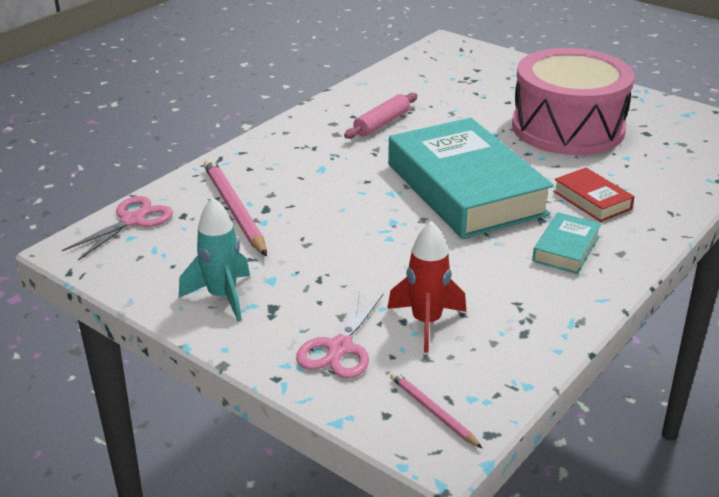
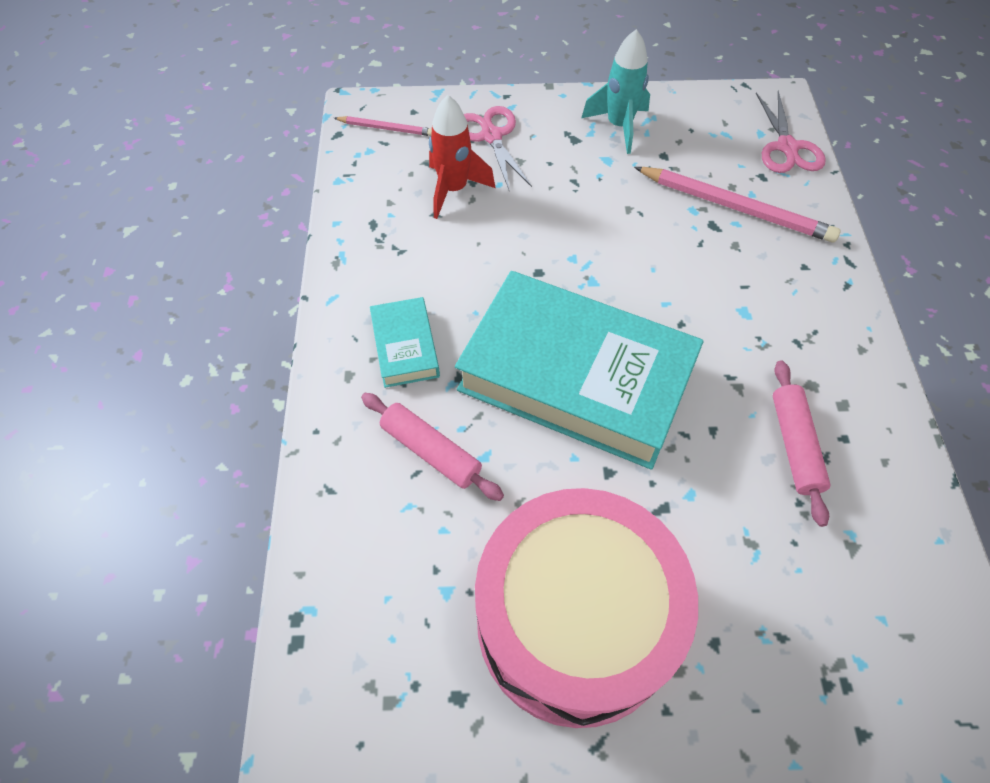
camera: 140 degrees right, 25 degrees up
red book [553,167,635,222] -> pink rolling pin [361,393,504,501]

